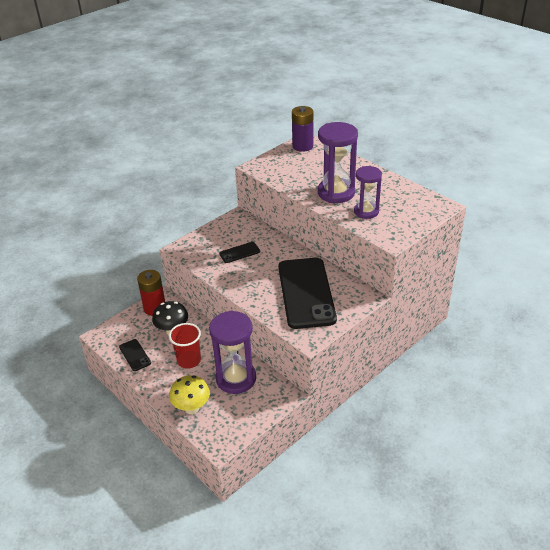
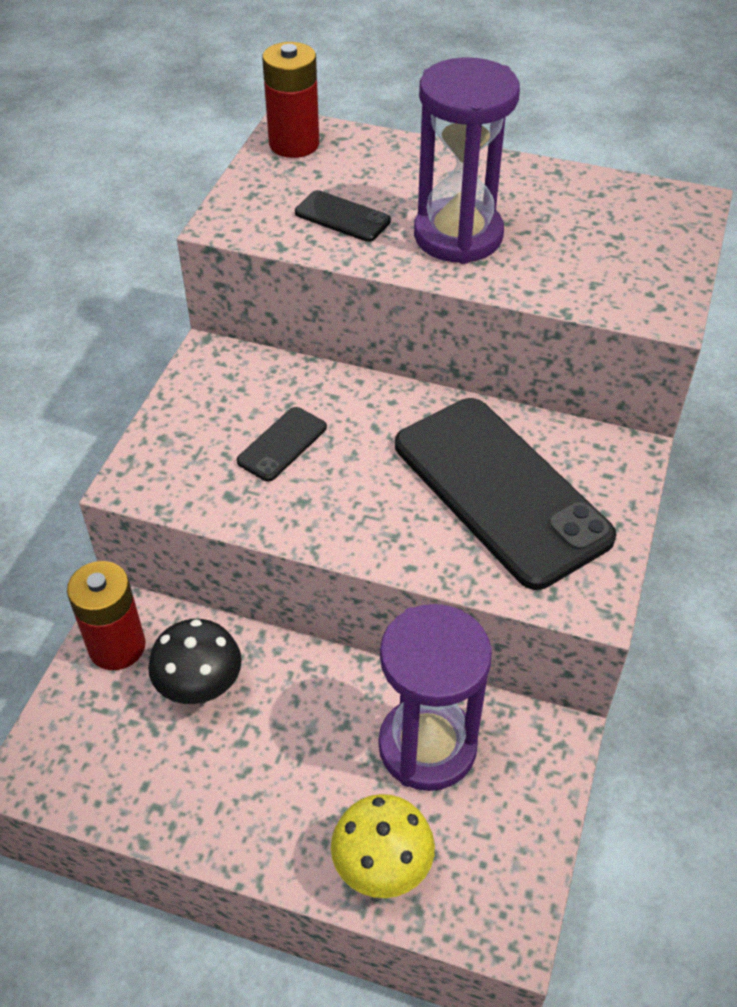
camera: 30 degrees left, 10 degrees up
black phone [119,339,151,371] -> black phone moved to [295,190,391,242]
red cup [169,323,201,369] -> none
purple battery [292,106,313,152] -> red battery [262,42,319,158]
purple hourglass [354,166,382,219] -> none

